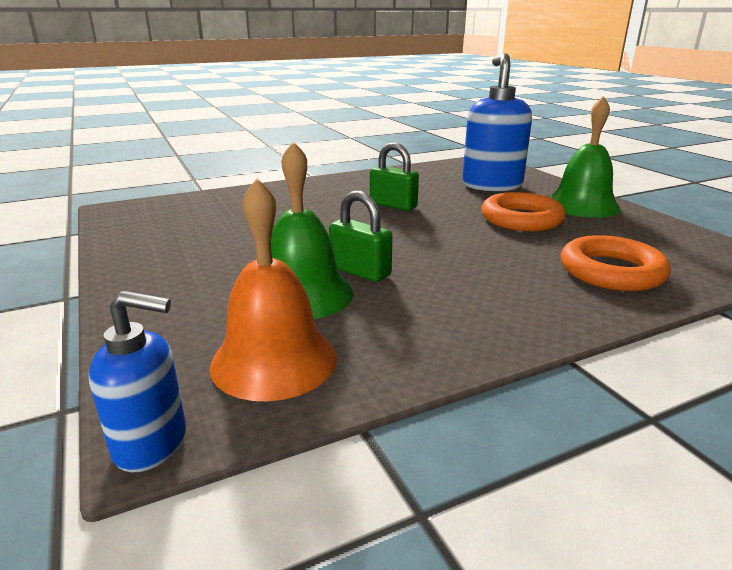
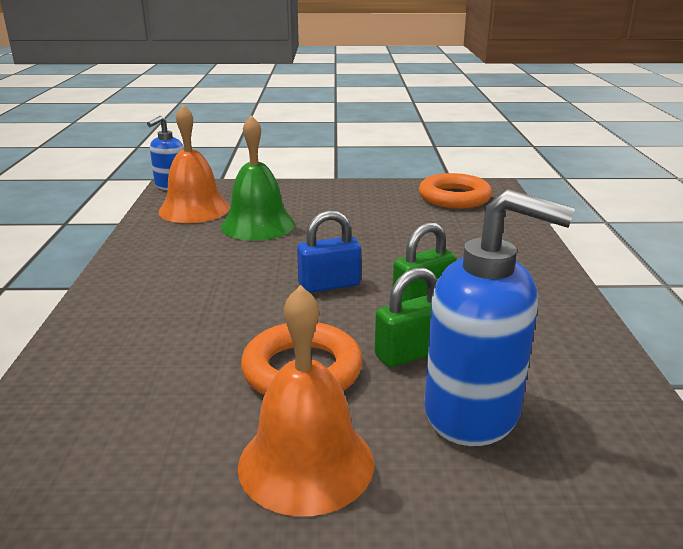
camera: 115 degrees right, 0 degrees up
green padlock [329,191,393,282] -> green padlock moved to [375,267,437,367]
green bell [550,96,620,218] -> orange bell [238,285,374,516]
orange ring [561,235,671,291] -> orange ring moved to [419,173,492,209]
none -> blue padlock [297,210,361,292]

